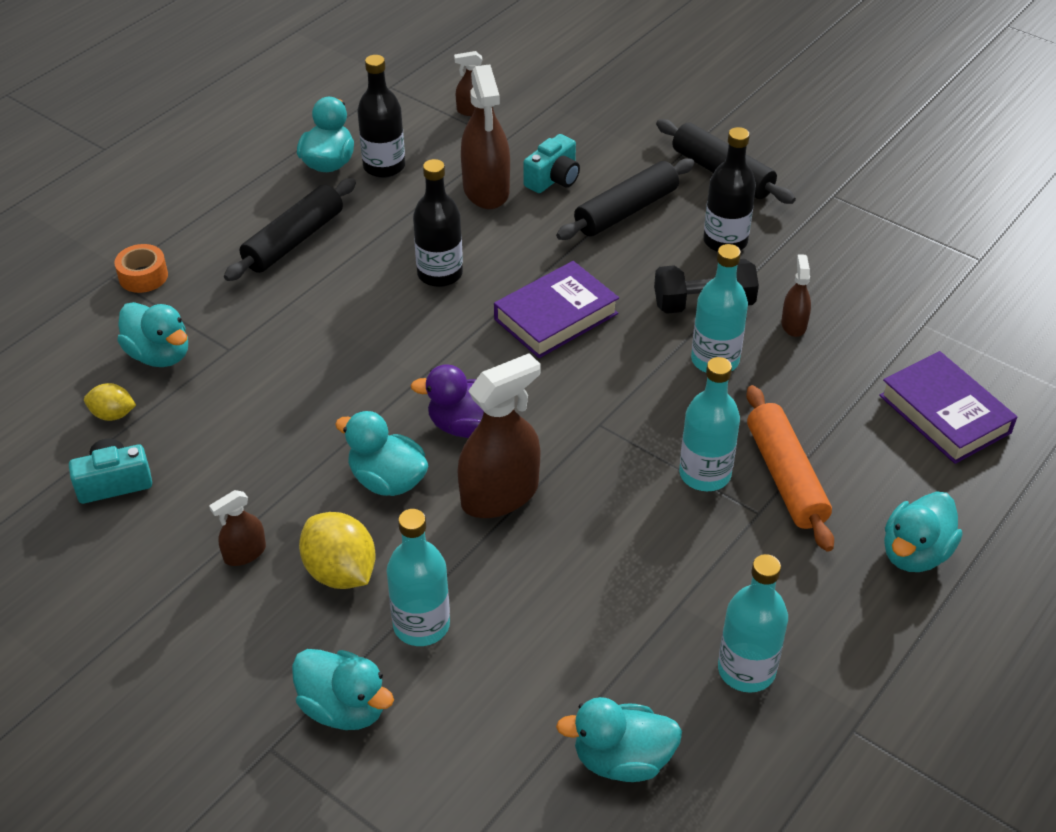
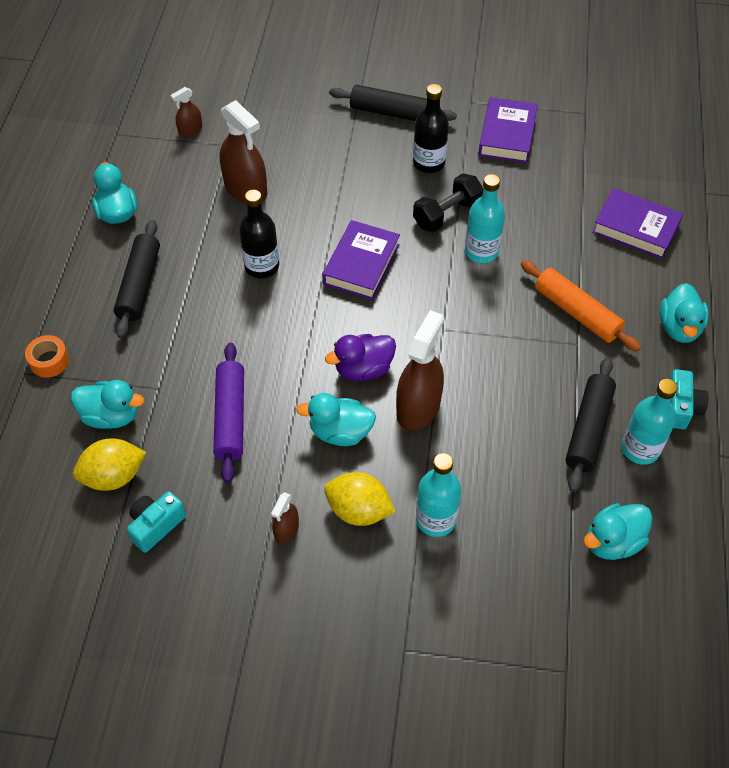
camera: 30 degrees left, 10 degrees up
yellow lemon [84,383,136,421] -> yellow lemon [73,438,146,491], size x1.73
turquoise duck [292,649,394,730] -> none
black bottle [357,55,405,178] -> none
turquoise camera [523,134,580,193] -> turquoise camera moved to [669,369,708,429]
black rolling pin [556,158,695,240] -> black rolling pin moved to [566,357,616,492]
turquoise bottle [679,357,740,491] -> none
brown spray bottle [781,254,811,337] -> none
none -> purple rolling pin [213,343,244,483]
none -> purple book [479,97,538,163]

